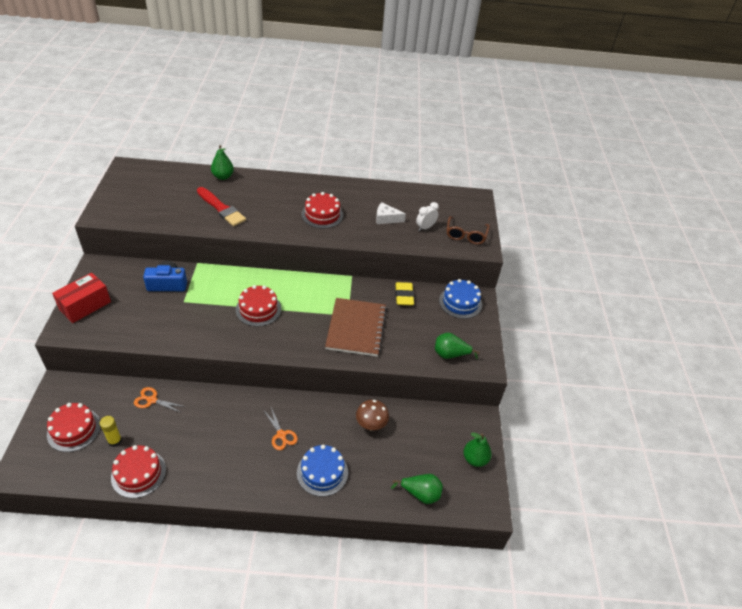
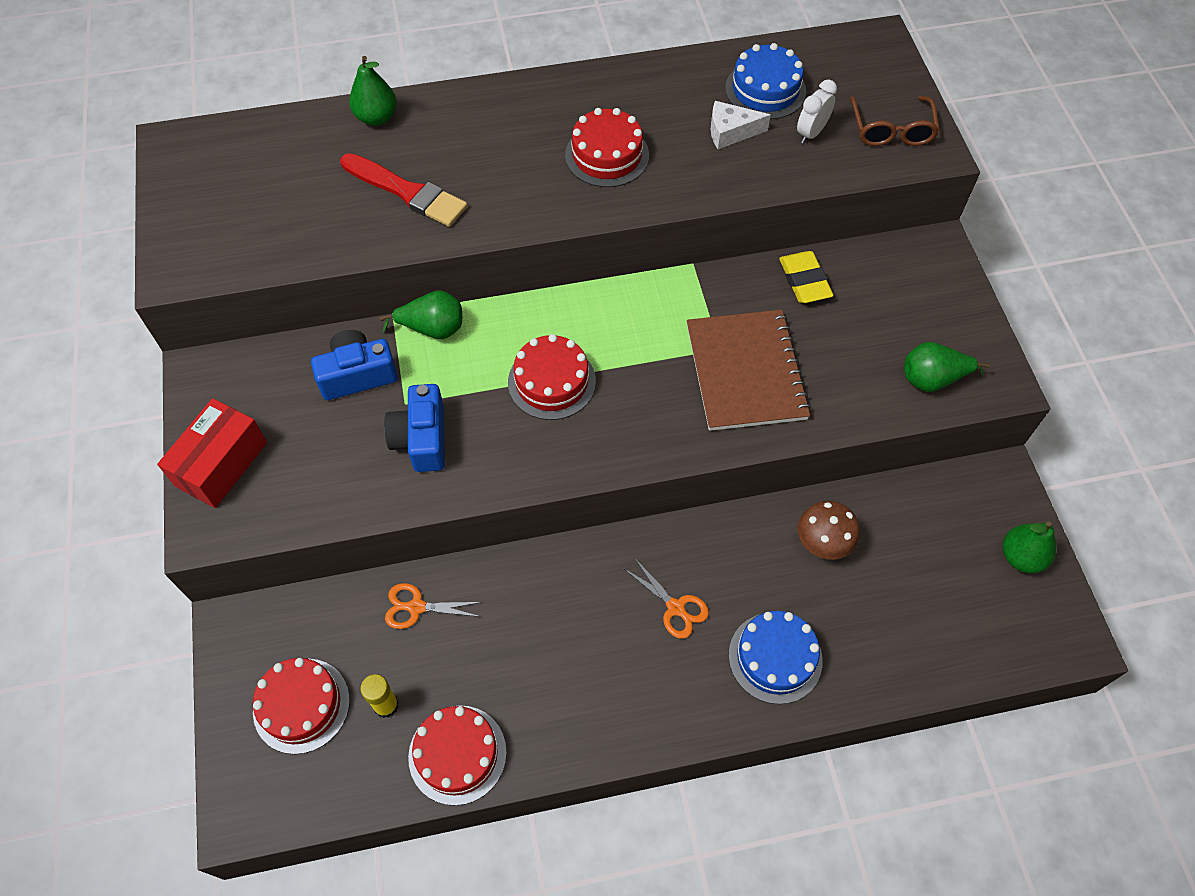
camera: 10 degrees left, 15 degrees up
green pear [391,474,443,504] -> green pear moved to [380,290,462,339]
blue cake [439,279,482,319] -> blue cake moved to [725,43,806,119]
none -> blue camera [384,384,445,472]

